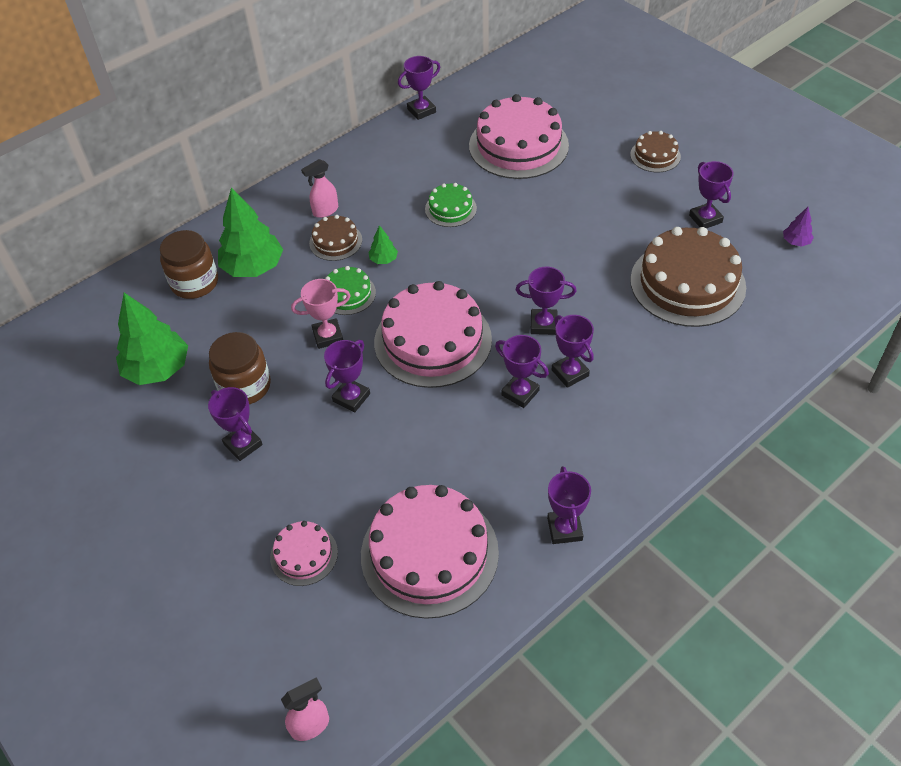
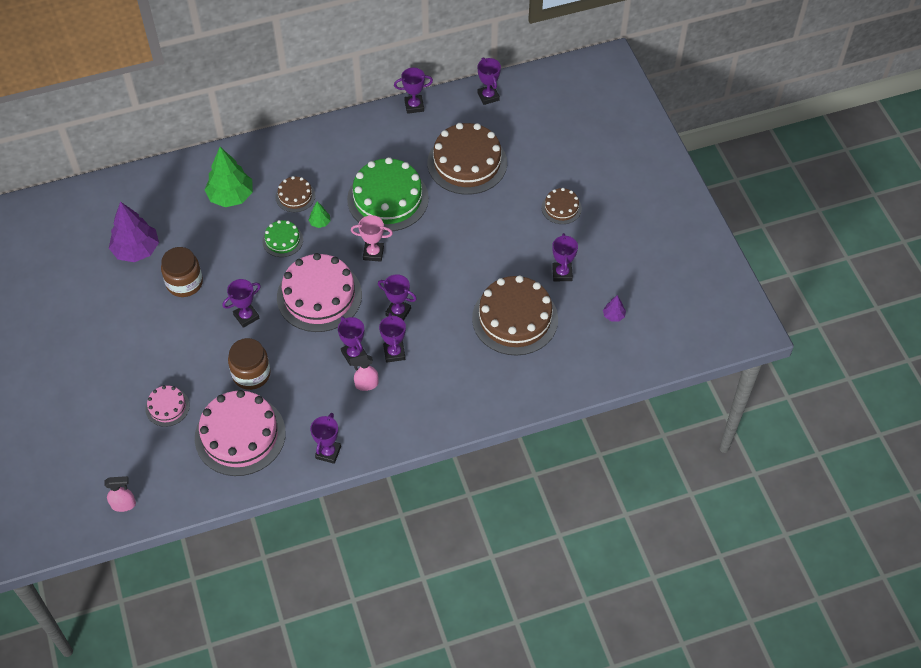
camera: 20 degrees right, 5 degrees up
green tree [116,293,188,385] -> purple tree [109,202,159,262]
brown jar [160,230,218,299] -> brown jar moved to [228,338,271,390]
purple trophy [208,387,263,461] -> purple trophy moved to [477,57,501,105]
pink trophy [291,279,351,349] -> pink trophy moved to [351,215,393,262]
pink spray bottle [301,159,338,218] -> pink spray bottle moved to [350,355,379,391]
green cake [425,183,477,227] -> green cake [347,157,429,232], size x2.03
pink cake [469,94,569,179] -> brown cake [427,123,507,195]

